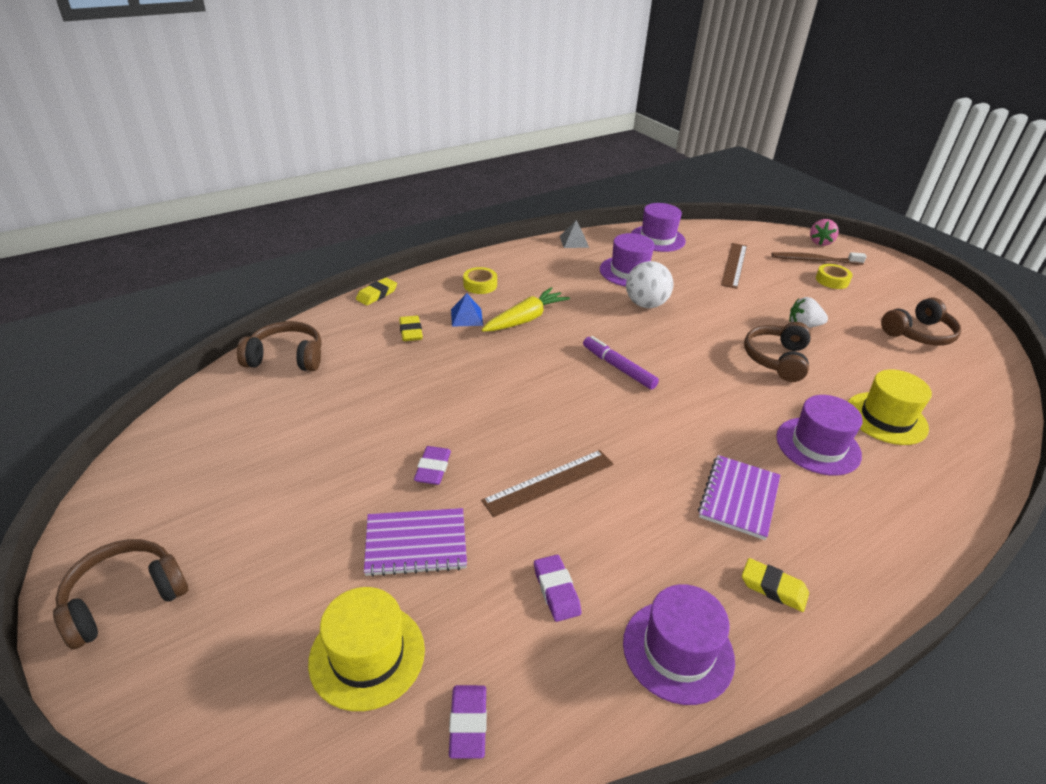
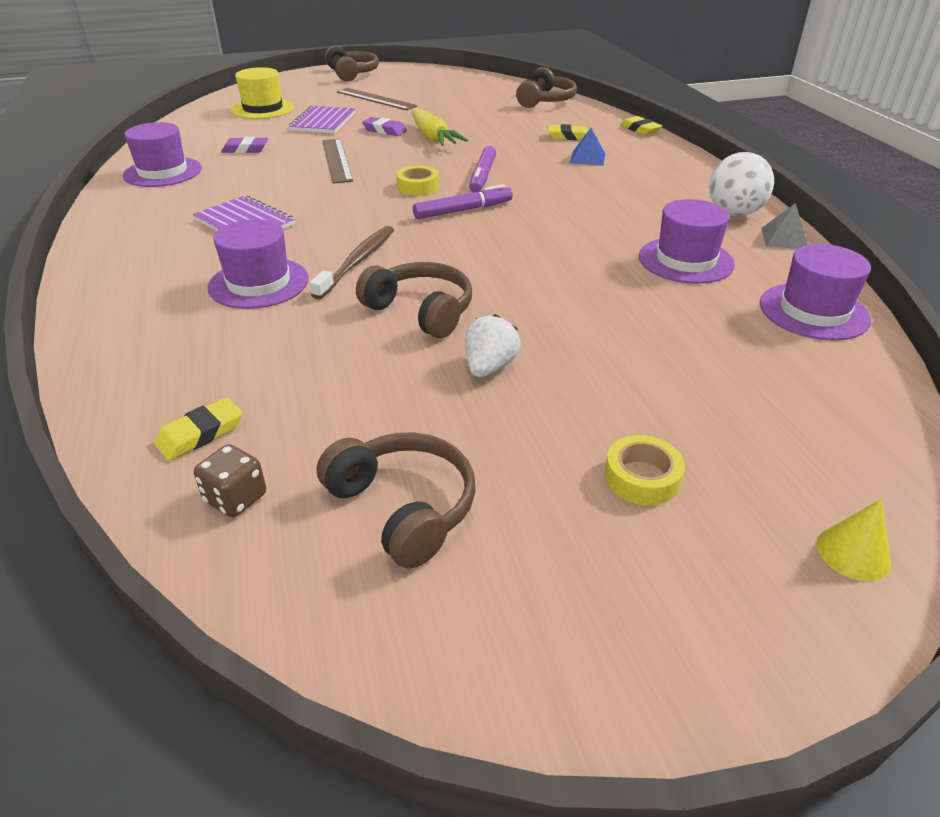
camera: 110 degrees right, 0 degrees up
purple eraser [449,685,487,759] -> none
yellow tape [463,267,497,294] -> yellow tape moved to [396,166,439,195]
yellow carrot [482,287,570,332] -> yellow carrot moved to [412,108,468,146]
white ball [626,261,674,308] -> white ball moved to [709,152,774,216]
brown ruler [721,243,747,289] -> brown ruler moved to [337,88,418,110]
yellow eraser [742,558,809,612] -> yellow eraser moved to [154,397,242,461]
brown toothbrush [772,252,867,265] -> brown toothbrush moved to [310,226,394,299]
pink strawberry [810,219,839,246] -> yellow cone [817,499,891,581]
yellow hat [848,369,932,445] -> none
brown headphones [881,297,961,346] -> brown headphones turned 150 degrees clockwise [317,432,476,569]
none -> brown dice [194,444,266,517]
none -> purple marker [469,146,496,193]

